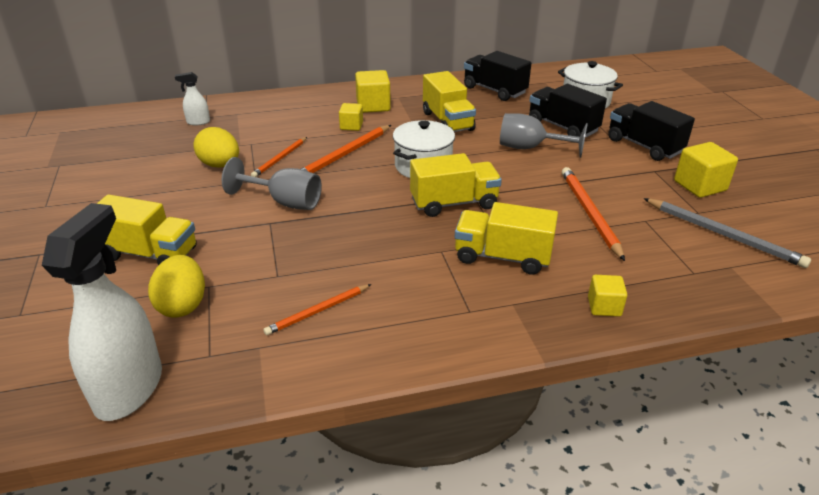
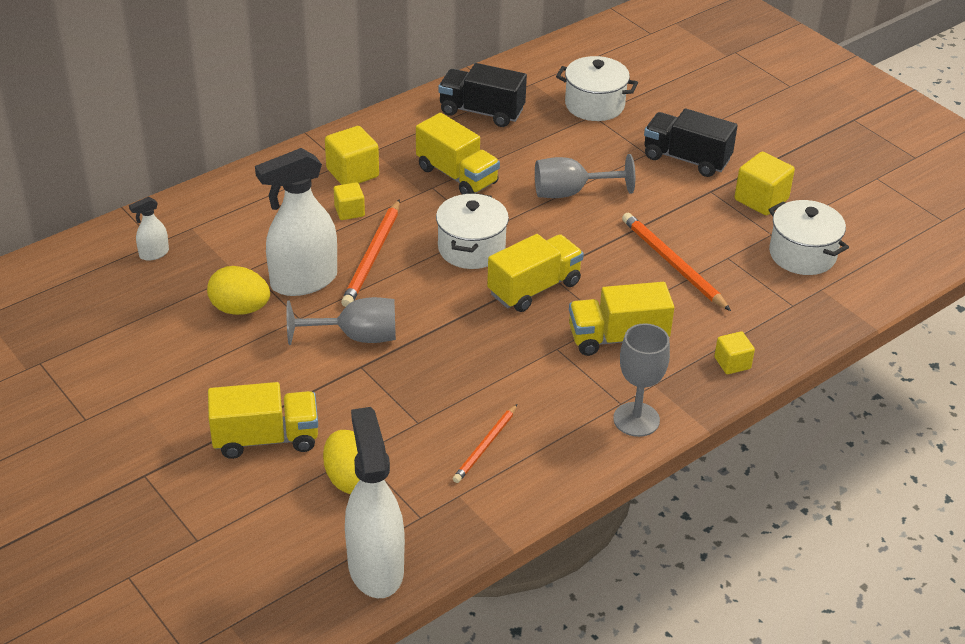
camera: 25 degrees left, 5 degrees up
orange pencil [251,137,307,177] -> white spray bottle [255,148,337,296]
black truck [529,84,607,138] -> none
grey pencil [643,198,811,268] -> white pot [768,200,849,275]
none -> grey goblet [613,323,670,437]

